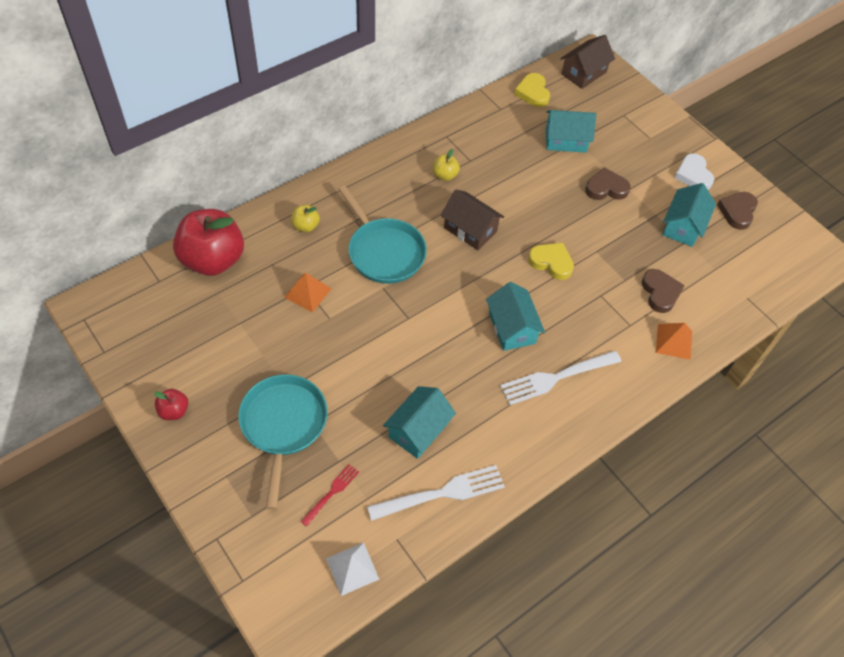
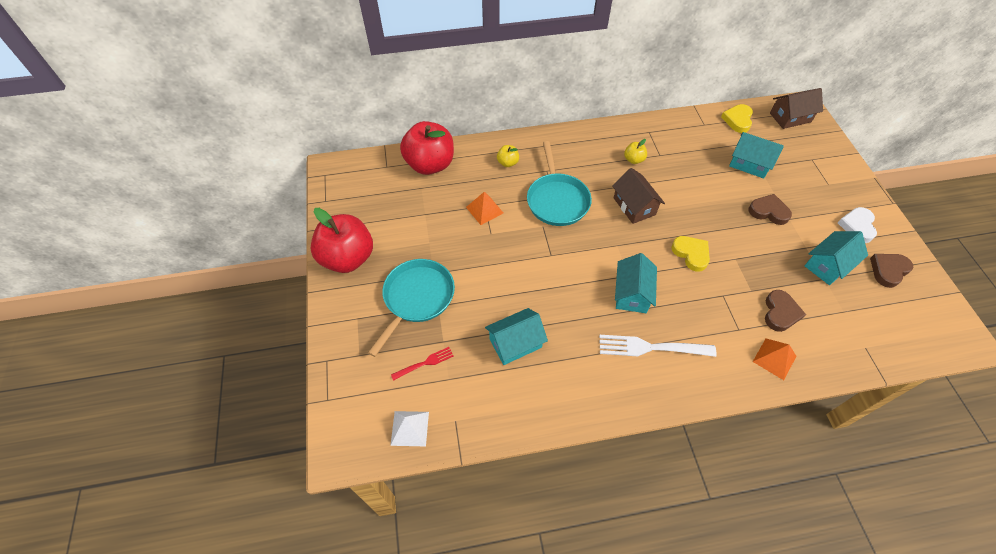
camera: 30 degrees right, 0 degrees up
red apple [154,389,188,420] -> red apple [310,208,373,273], size x2.32
white fork [367,465,505,521] -> none

